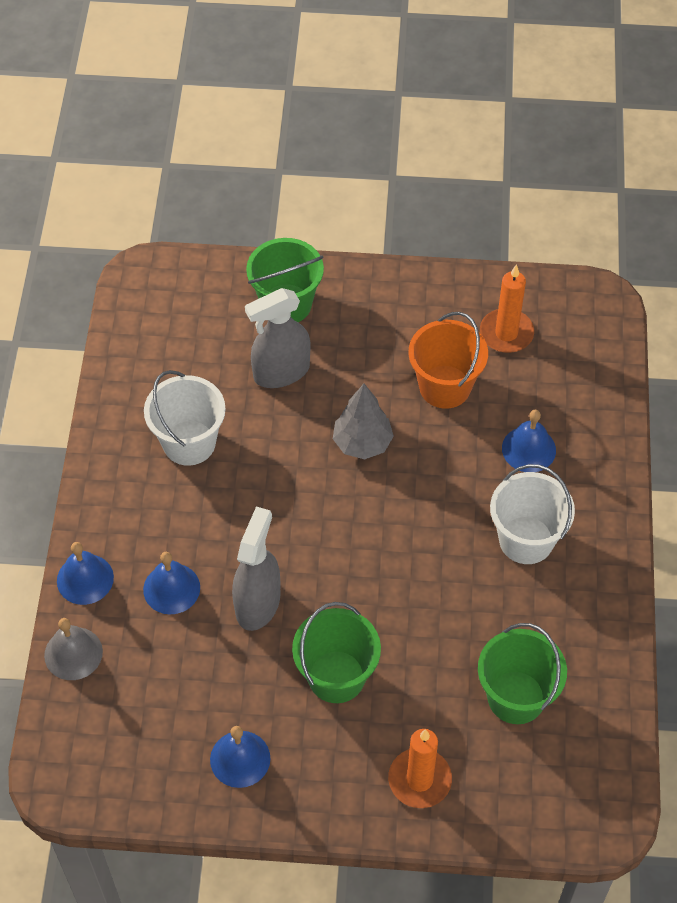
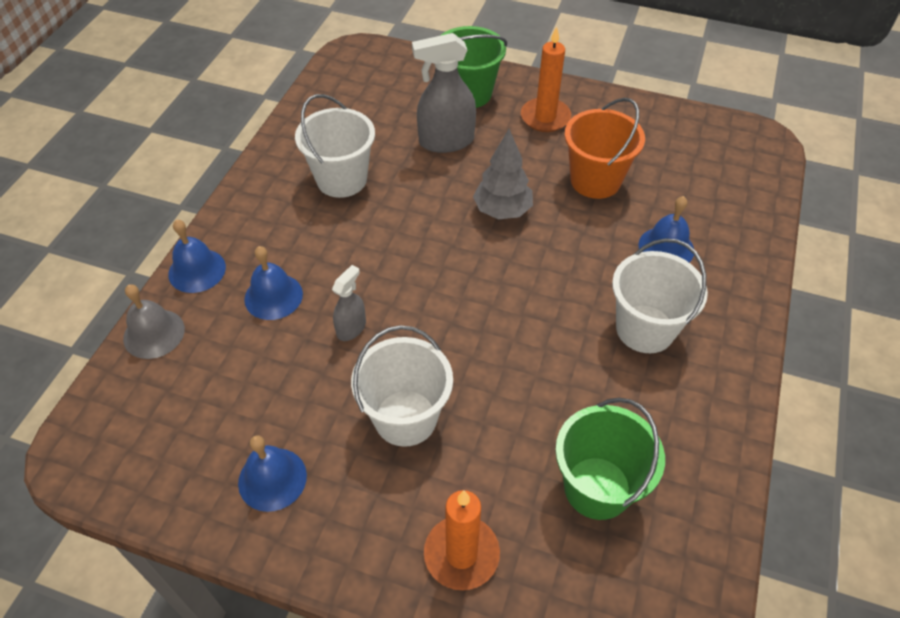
camera: 15 degrees right, 5 degrees down
grey spray bottle [232,507,280,631] -> grey spray bottle [332,265,366,341], size x0.55
green bucket [292,602,381,703] -> white bucket [351,325,453,447]
orange candle [480,264,534,353] -> orange candle moved to [521,26,571,132]

